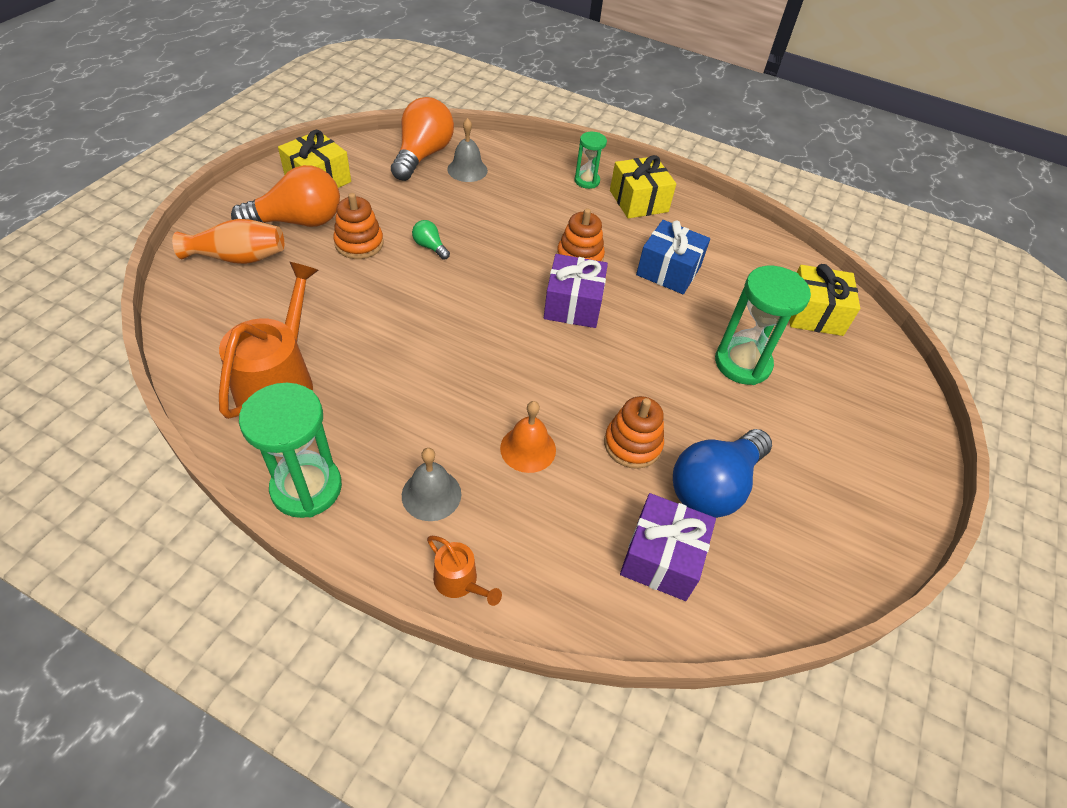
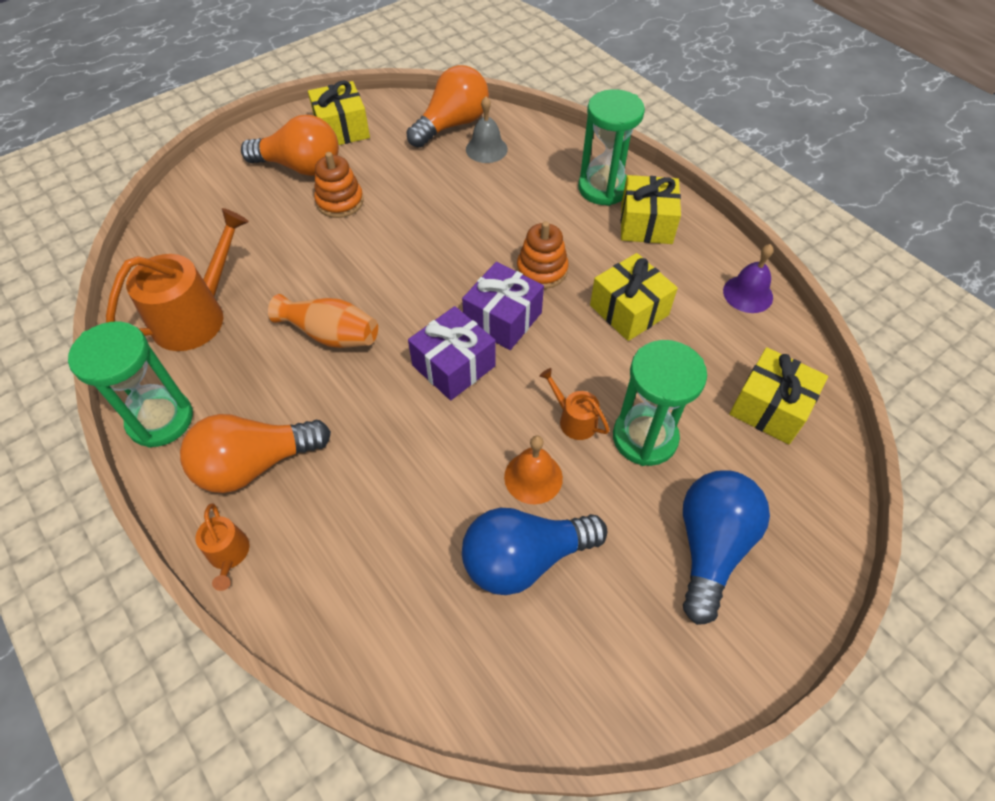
camera: 30 degrees right, 5 degrees up
orange vase [172,219,284,264] -> orange vase moved to [268,294,378,348]
grey bell [402,448,461,521] -> orange light bulb [180,414,331,493]
green light bulb [412,220,450,260] -> none
orange bell [500,401,556,473] -> orange bell moved to [504,435,563,505]
green hourglass [575,132,607,189] -> green hourglass [578,89,645,206], size x1.79
orange stacking toy [604,396,664,469] -> none
purple gift [620,493,716,601] -> purple gift moved to [408,306,496,400]
blue gift [636,220,710,294] -> yellow gift [590,253,678,341]
none -> orange watering can [539,368,610,440]
none -> blue light bulb [683,470,770,625]
none -> purple bell [723,244,774,313]

